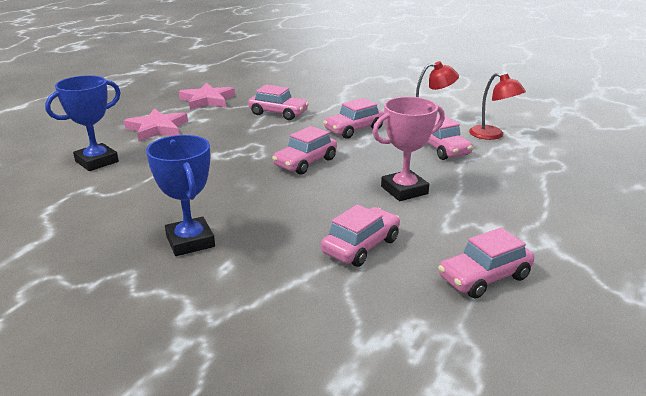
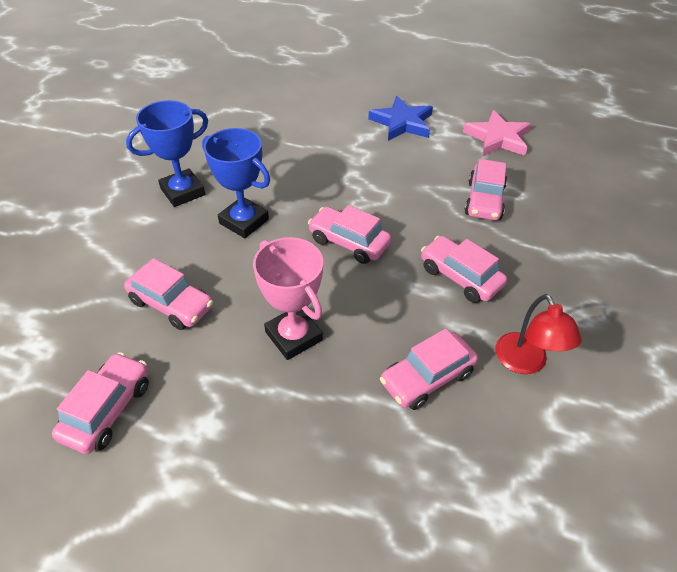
camera: 80 degrees right, 20 degrees up
blue trophy [45,75,121,171] -> blue trophy moved to [202,128,270,238]
pink star [124,108,188,141] -> blue star [368,96,433,141]
pink car [438,228,534,299] -> pink car turned 60 degrees clockwise [52,352,149,454]
red lamp [469,73,526,140] -> none

